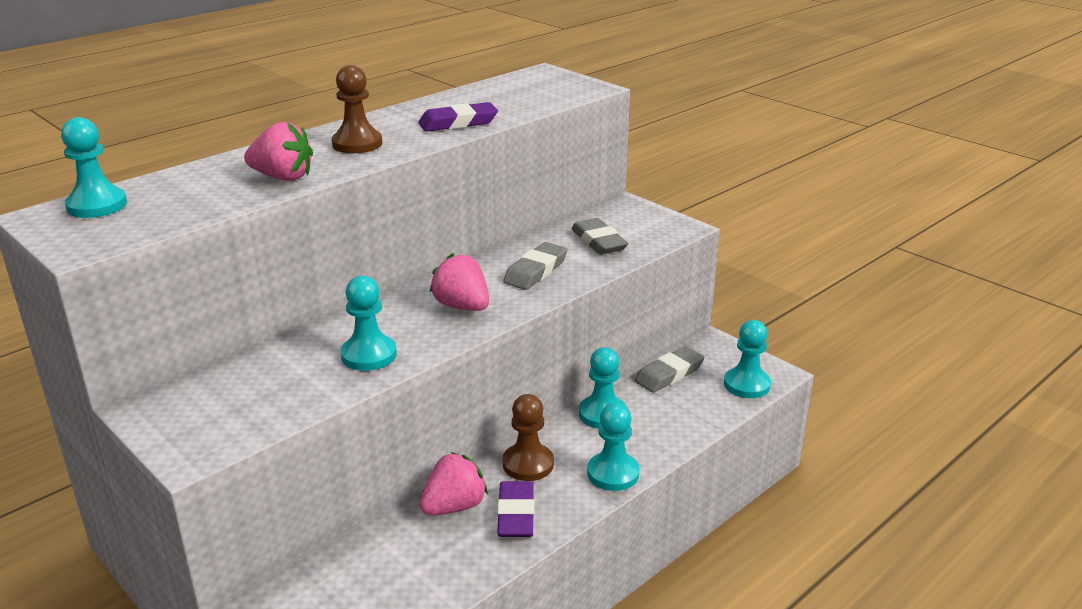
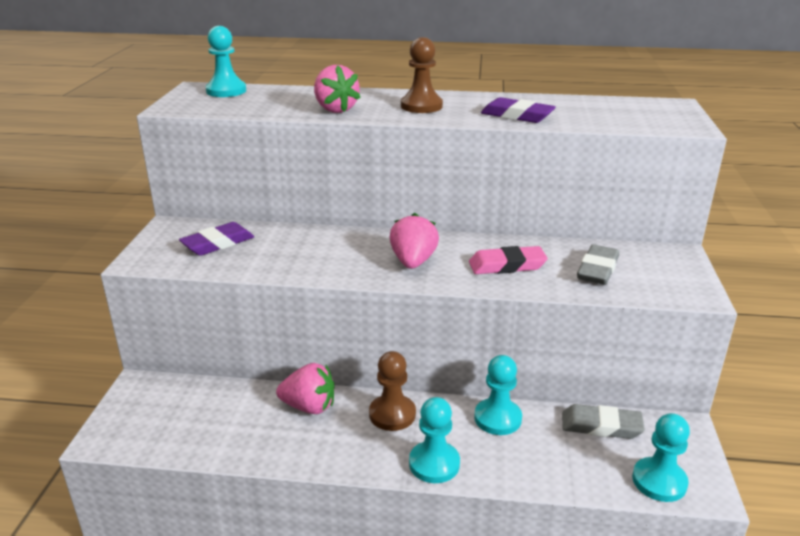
camera: 50 degrees right, 0 degrees up
turquoise pawn [340,276,397,371] -> none
purple eraser [497,481,534,537] -> purple eraser moved to [179,222,254,256]
grey eraser [503,242,567,290] -> pink eraser [469,246,548,274]

